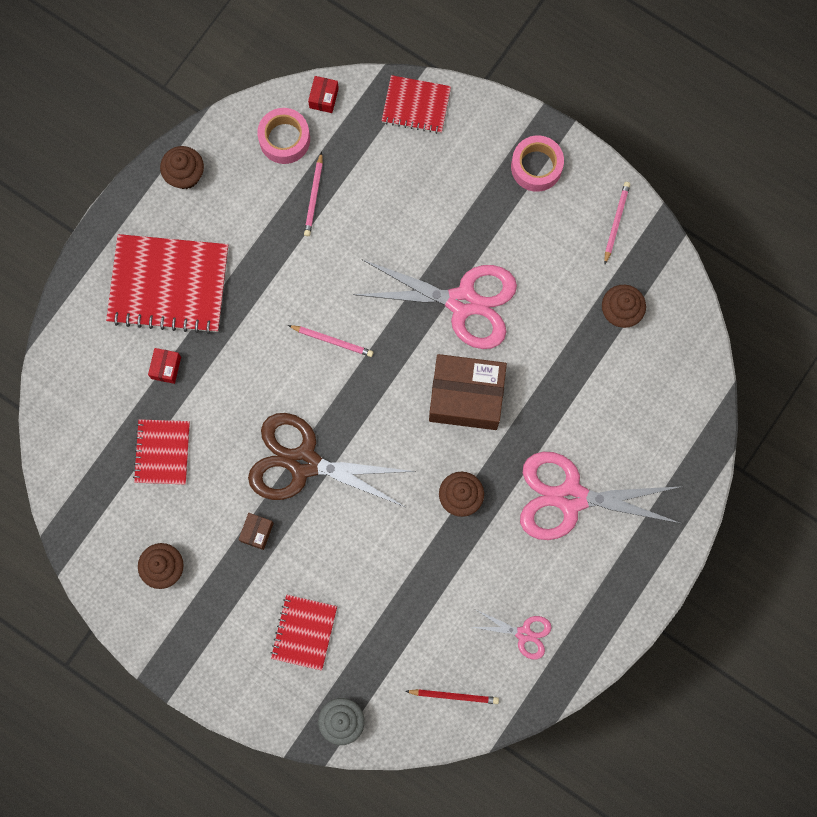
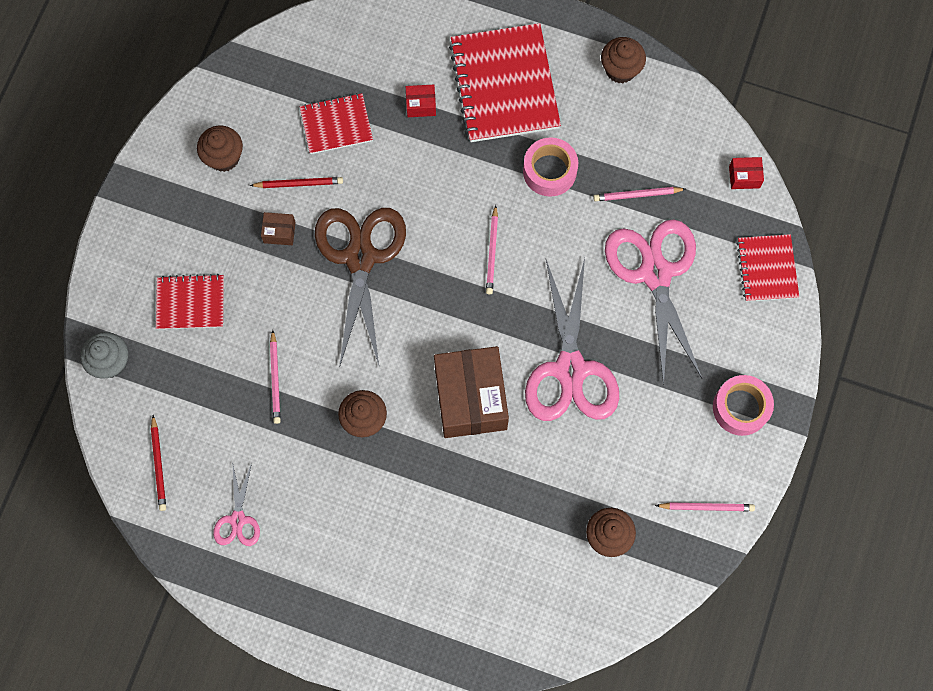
camera: 75 degrees right, 5 degrees down
pink tape [257,108,310,164] -> pink tape moved to [523,137,578,197]
pink scissors [520,452,684,540] -> pink scissors moved to [605,219,702,386]
none -> red pencil [250,177,343,188]
none -> pink pencil [270,330,281,424]

